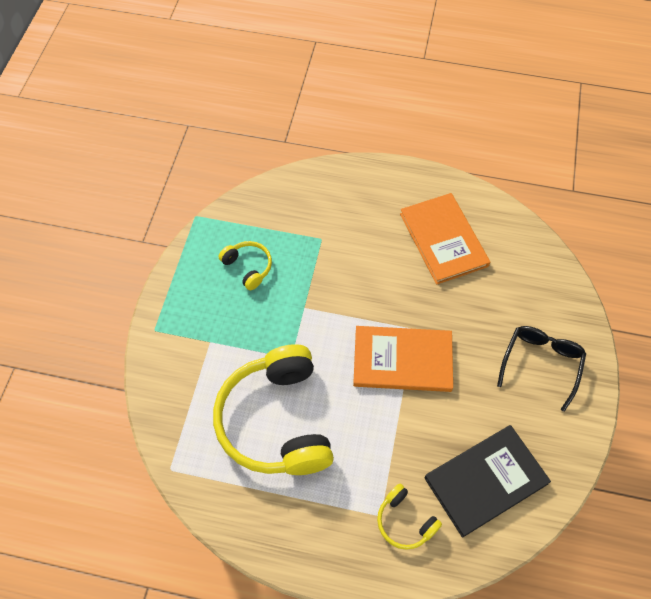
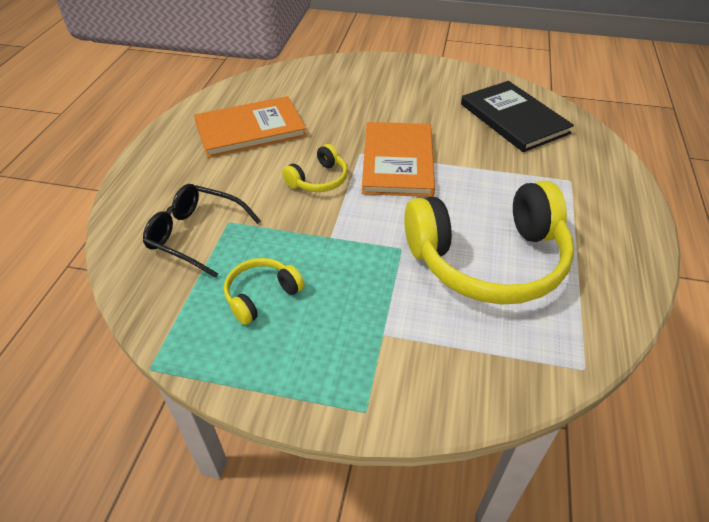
camera: 90 degrees left, 15 degrees down
yellow headphones [377,484,442,550] -> yellow headphones moved to [282,144,348,192]
black glasses [497,326,586,412] -> black glasses moved to [143,184,261,278]

